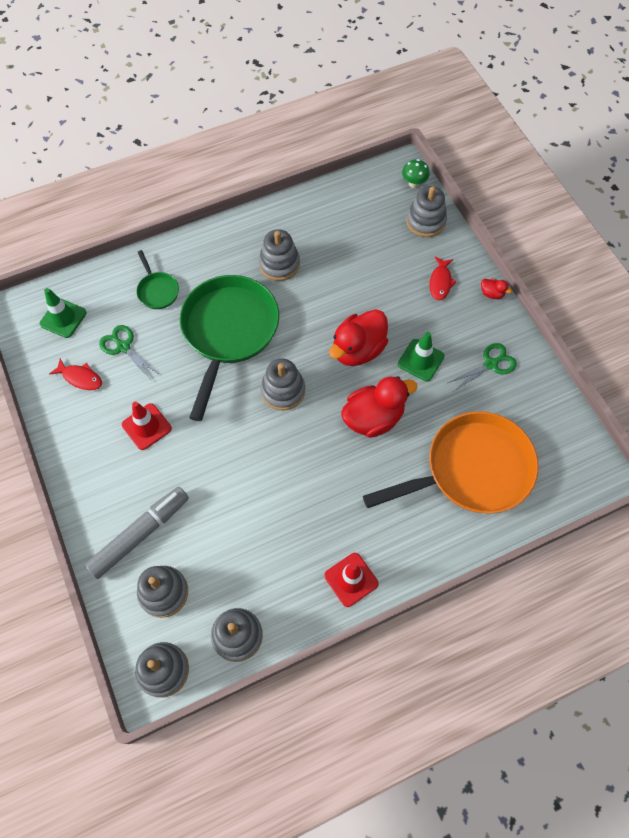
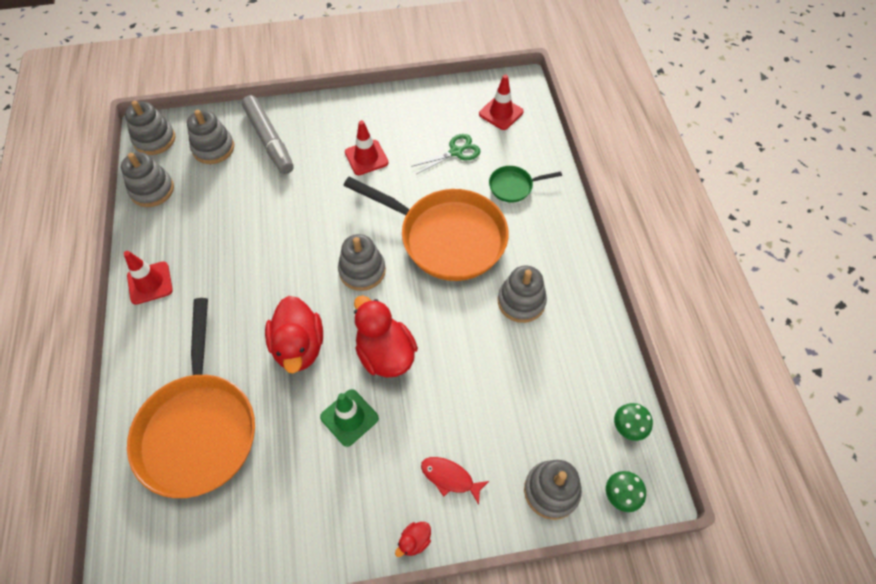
camera: 105 degrees right, 5 degrees down
green traffic cone [40,288,87,338] -> red traffic cone [479,75,524,130]
red fish [49,359,102,390] -> none
green pan [180,275,279,421] -> orange pan [343,176,509,281]
green scissors [448,343,517,392] -> none
none -> green mushroom [614,403,653,441]

